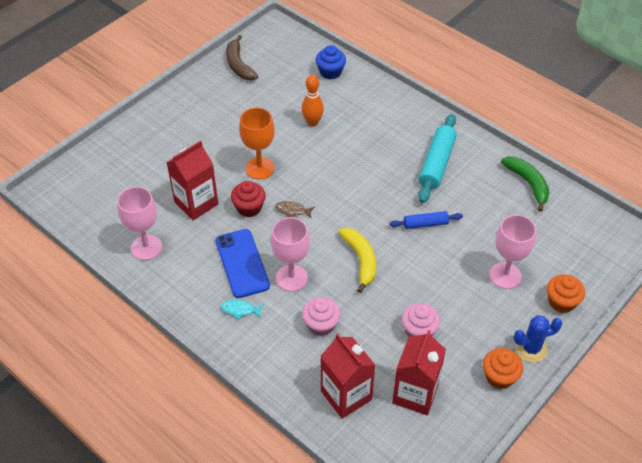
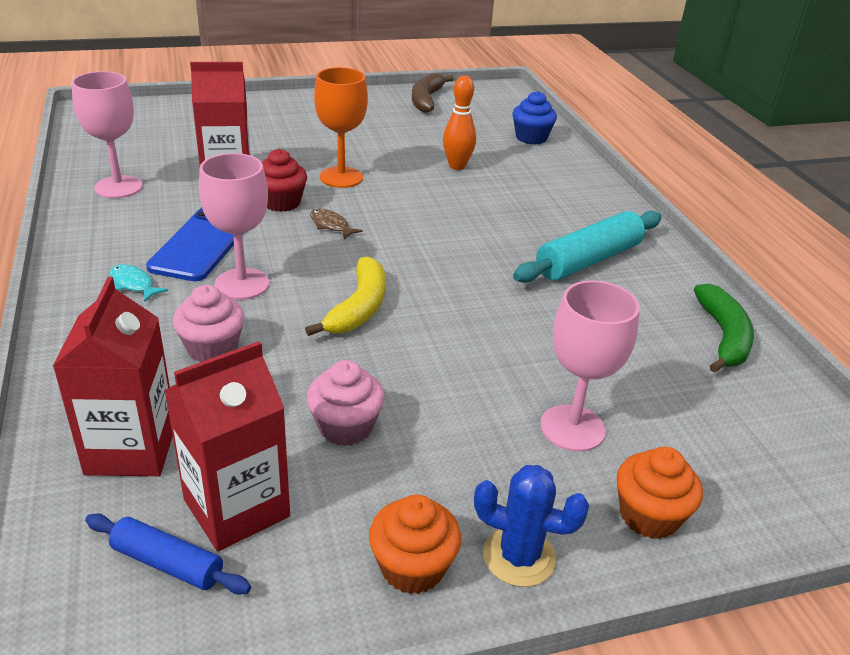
camera: 30 degrees right, 15 degrees down
blue rolling pin [389,211,463,229] -> blue rolling pin moved to [85,513,251,595]

